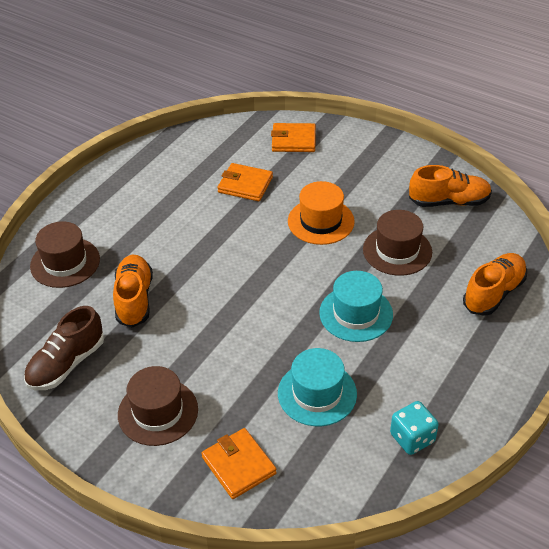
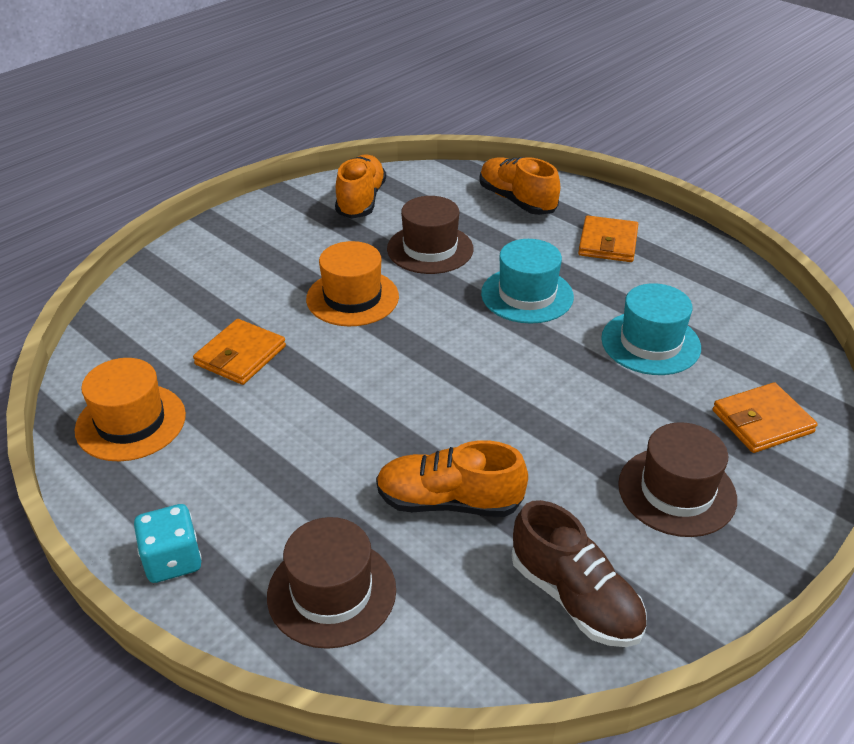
camera: 80 degrees left, 5 degrees down
orange wallet [271,123,316,152] -> orange wallet moved to [578,216,638,262]
turquoise dice [390,401,439,455] -> turquoise dice moved to [134,504,202,583]
none -> orange hat [75,358,186,461]

